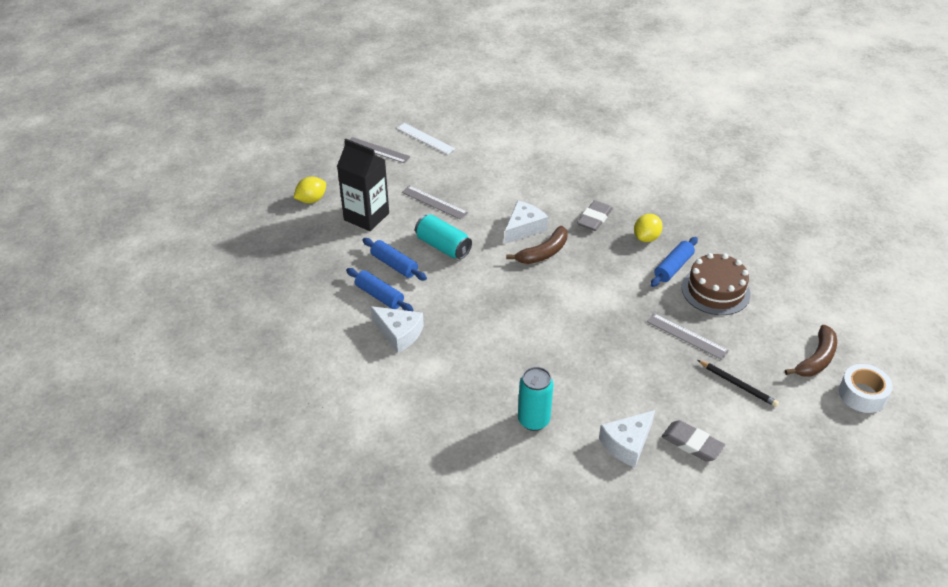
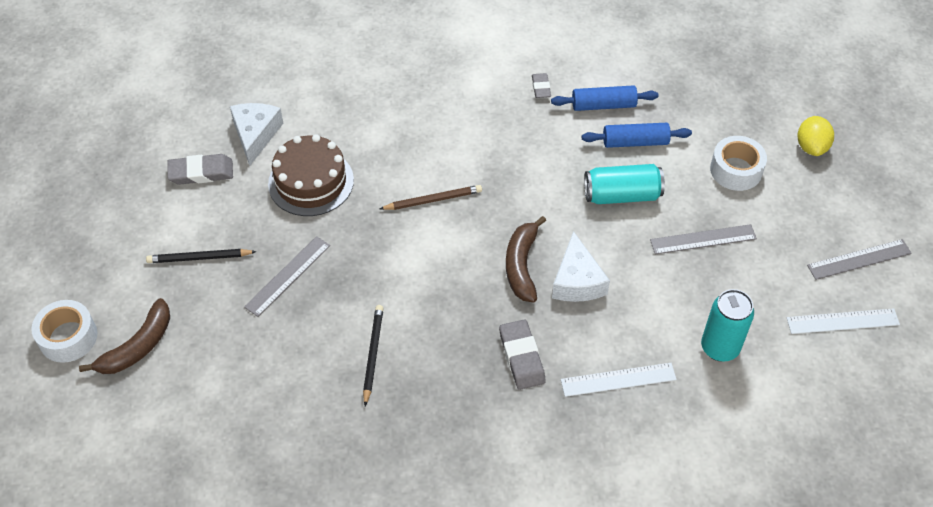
camera: 135 degrees right, 10 degrees up
black carton [337,139,389,231] -> white tape [710,136,767,191]
white cheese [371,306,424,353] -> grey eraser [532,73,551,98]
turquoise can [518,367,553,431] -> turquoise can moved to [701,289,754,362]
yellow lemon [634,214,663,242] -> none
grey ruler [647,313,729,360] -> grey ruler turned 45 degrees counterclockwise [244,236,330,317]
blue rolling pin [651,237,698,287] -> black pencil [363,305,384,406]
brown cake [682,253,751,315] -> brown cake moved to [268,134,354,216]
brown banana [785,325,837,377] -> brown banana turned 135 degrees counterclockwise [79,298,170,374]
none -> brown pencil [380,185,482,210]
none -> white ruler [561,363,677,397]

